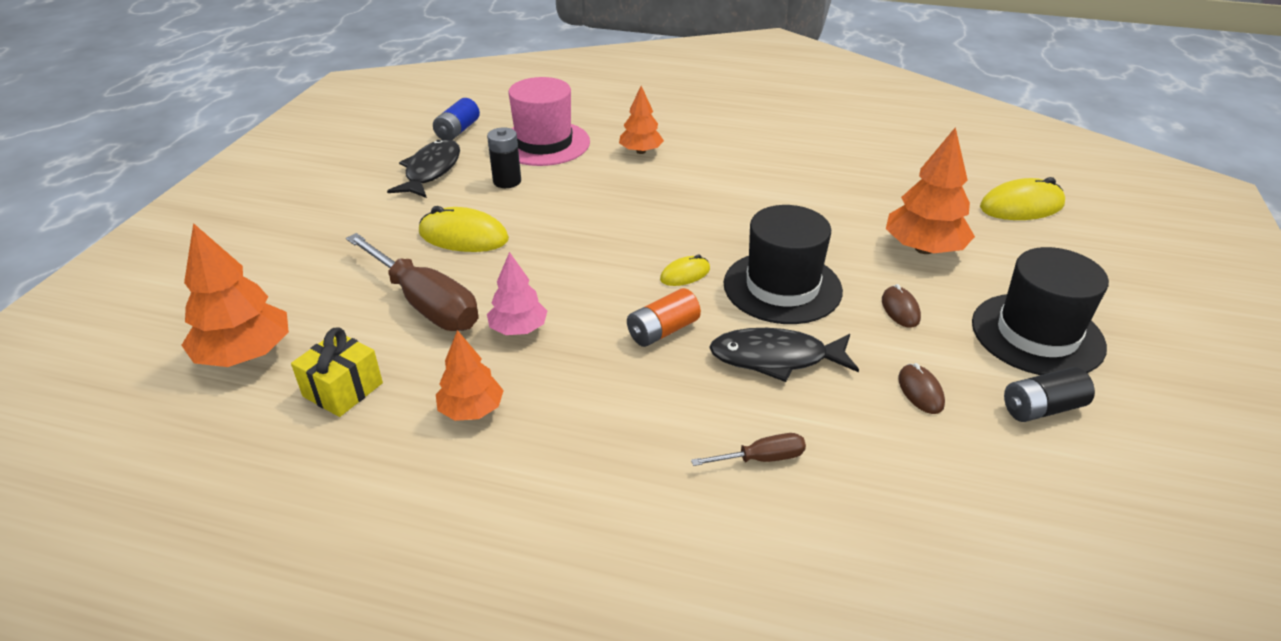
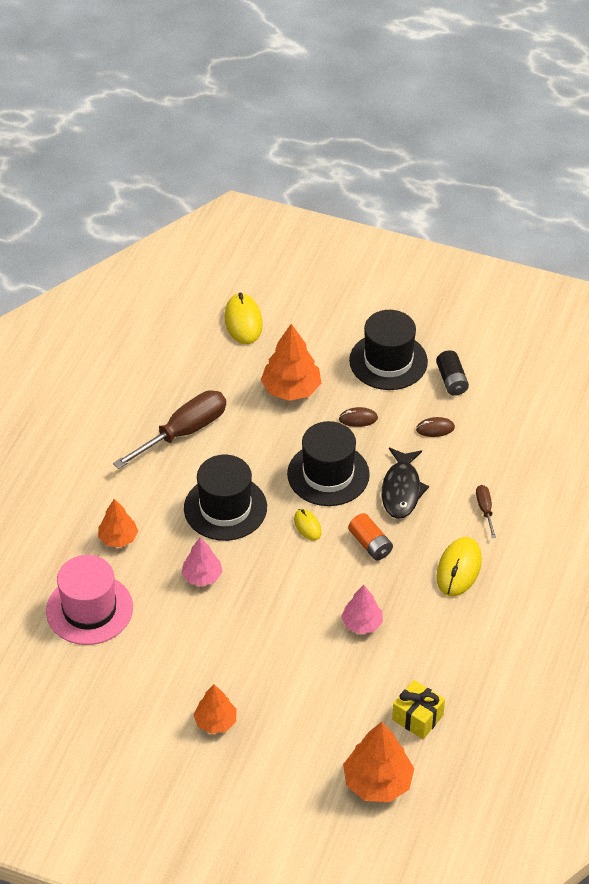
camera: 85 degrees left, 10 degrees up
brown screwdriver [346,233,478,331] -> brown screwdriver moved to [113,390,226,469]
black fish [387,139,460,198] -> none
yellow mouse [419,206,509,252] -> yellow mouse moved to [436,537,482,597]
blue battery [433,98,480,140] -> none
orange tree [436,330,504,421] -> orange tree moved to [193,684,237,734]
black battery [487,127,521,188] -> none
none -> pink tree [182,537,223,586]
none -> black hat [184,455,267,541]

